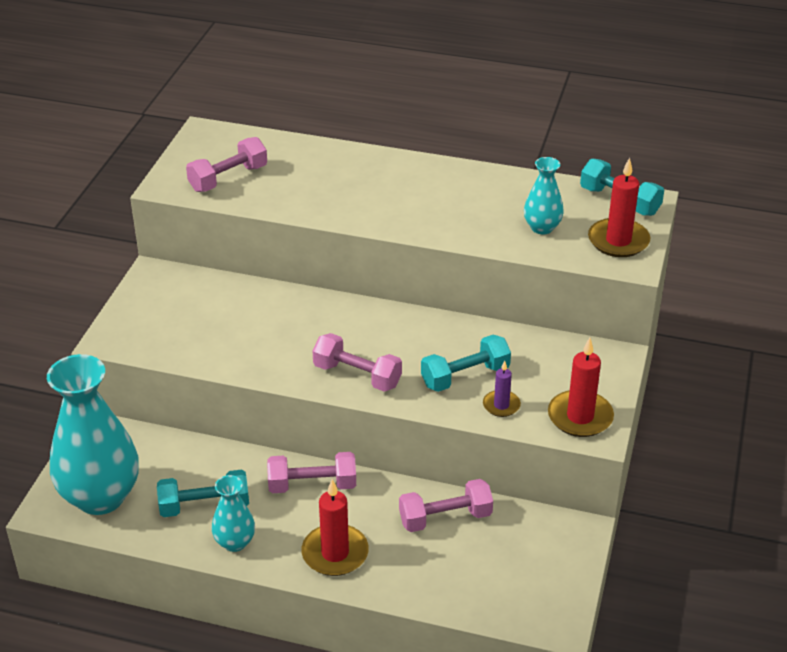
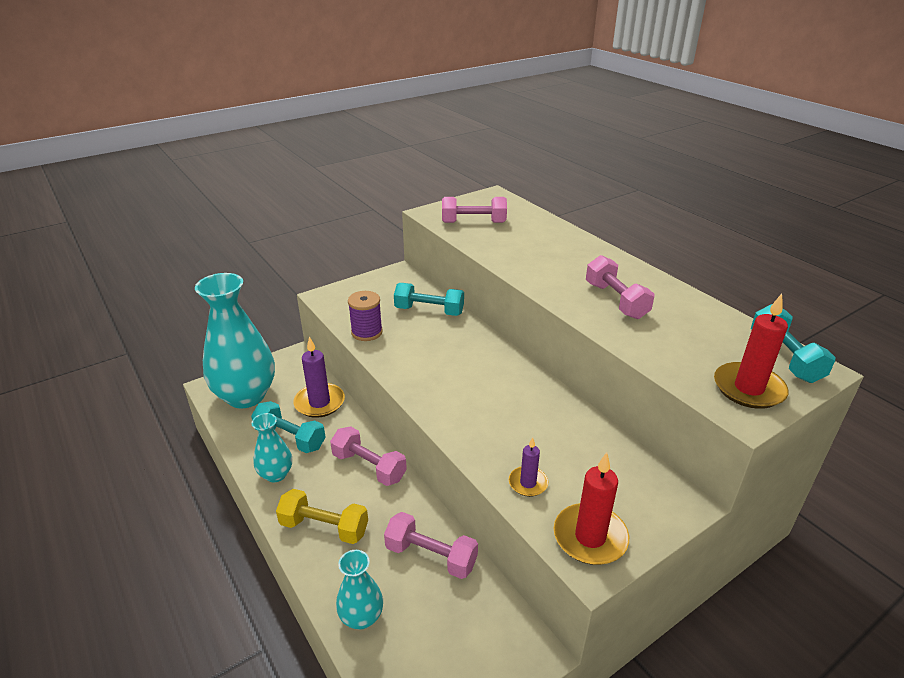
camera: 40 degrees right, 5 degrees down
red candle [301,479,369,576] -> yellow dumbbell [276,489,368,544]
pink dumbbell [312,333,402,392] -> pink dumbbell moved to [586,255,654,319]
turquoise dumbbell [421,335,511,392] -> turquoise dumbbell moved to [394,283,464,316]
turquoise vase [524,157,564,234] -> turquoise vase moved to [336,550,383,629]
none -> purple candle [293,336,345,418]
none -> purple spool [348,291,383,341]

